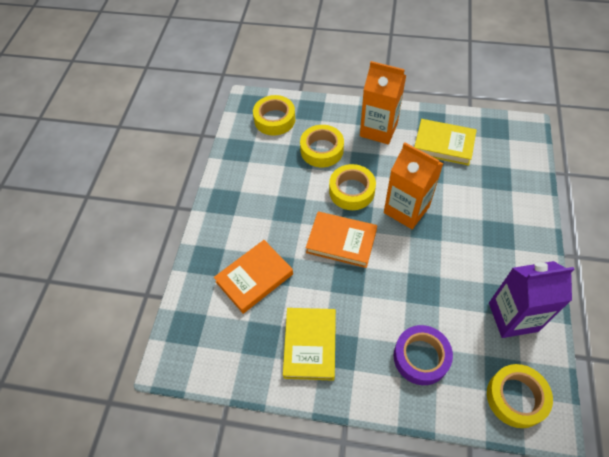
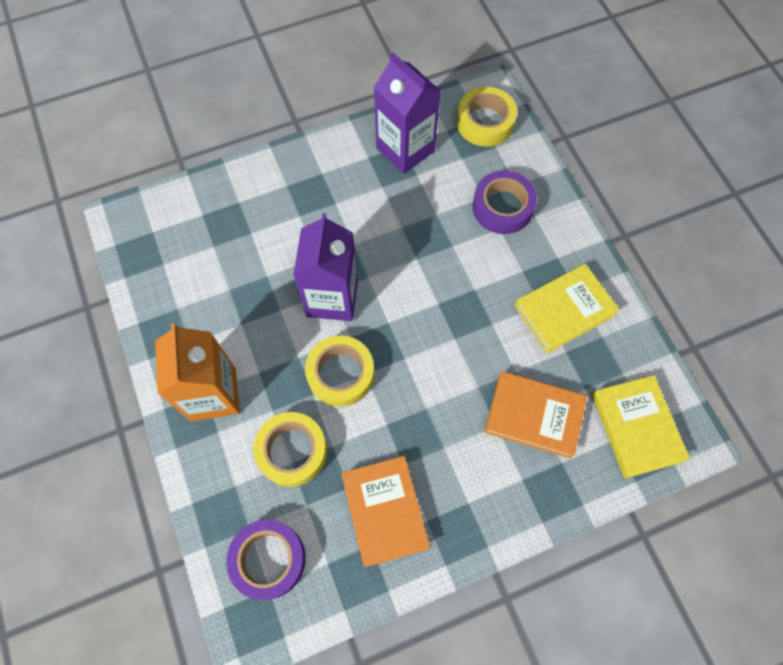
camera: 125 degrees left, 10 degrees up
yellow tape [253,95,295,136] -> purple tape [226,520,306,600]
orange book [306,212,377,268] -> orange book moved to [342,456,430,567]
orange carton [384,142,443,229] -> purple carton [293,213,358,321]
yellow book [414,119,477,166] -> yellow book moved to [592,375,690,479]

